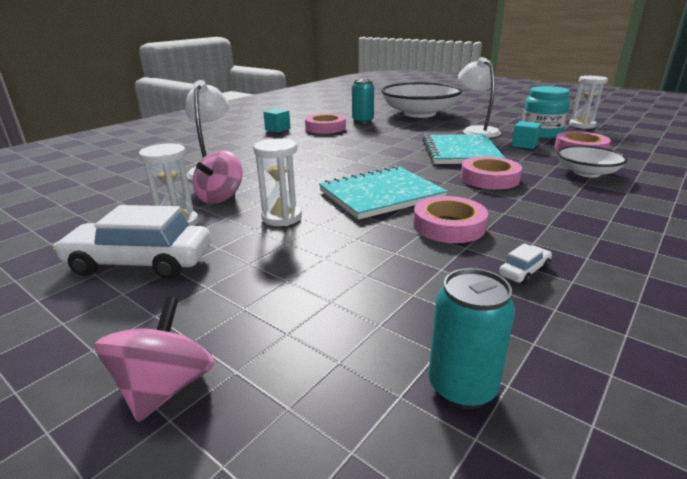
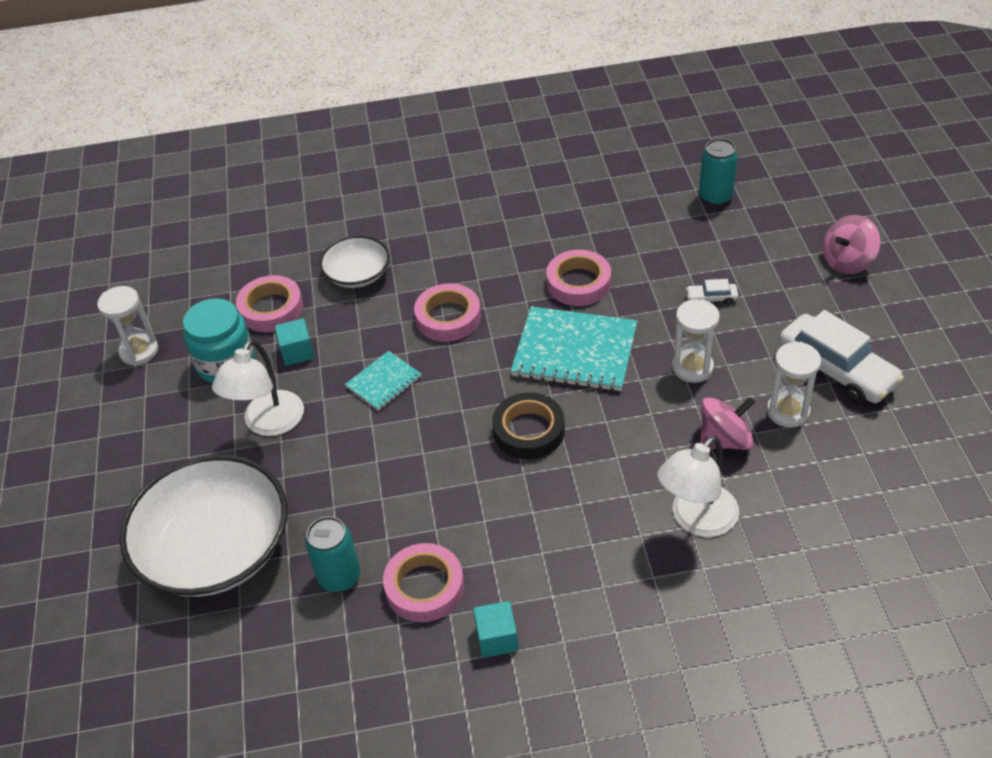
camera: 135 degrees left, 20 degrees up
turquoise notebook [423,134,505,164] -> turquoise notebook [345,351,422,411], size x0.54
white car [499,243,552,285] -> white car moved to [686,279,738,305]
none -> black tape [492,392,565,460]

